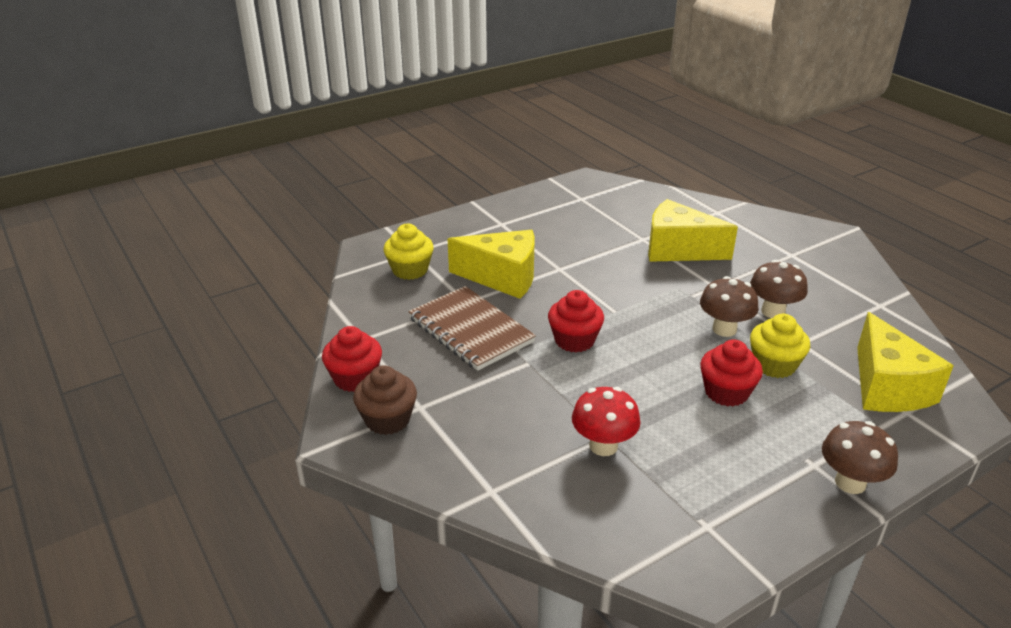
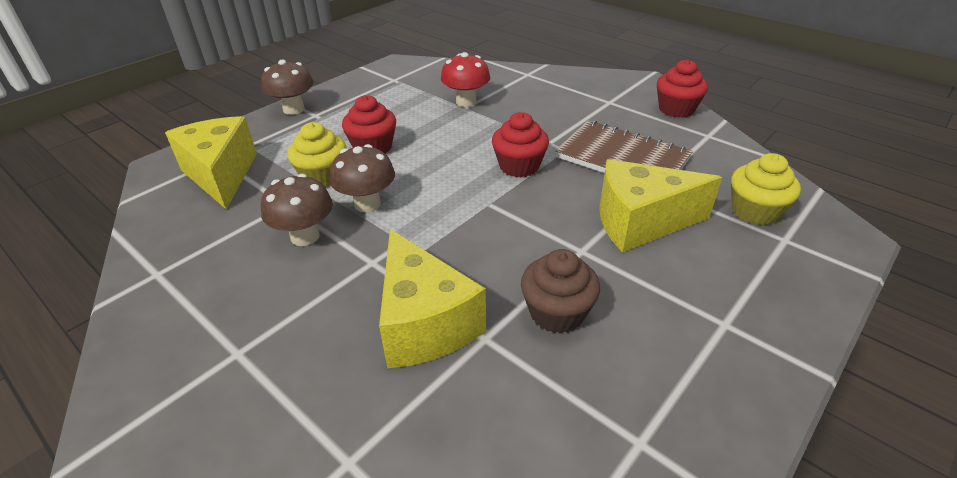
camera: 165 degrees right, 5 degrees up
brown cupcake [353,365,417,435] -> brown cupcake moved to [521,249,600,333]
yellow cheese [648,199,738,262] -> yellow cheese turned 60 degrees clockwise [379,229,486,368]

